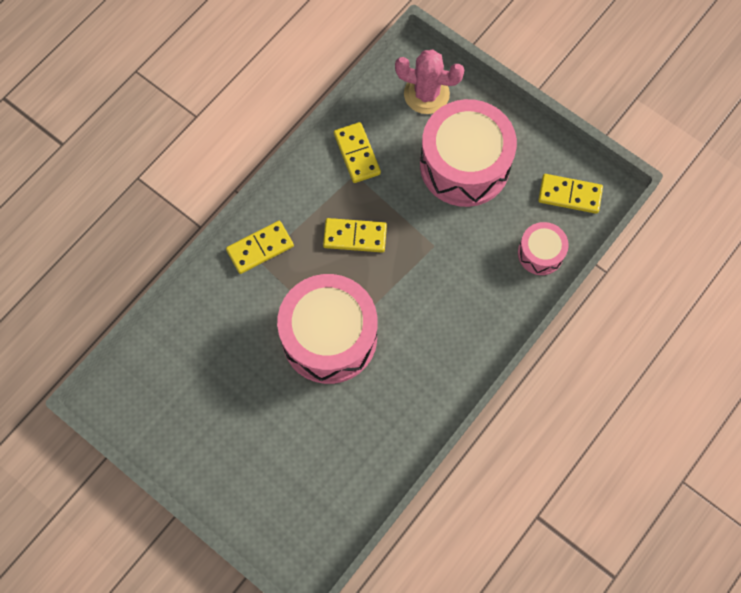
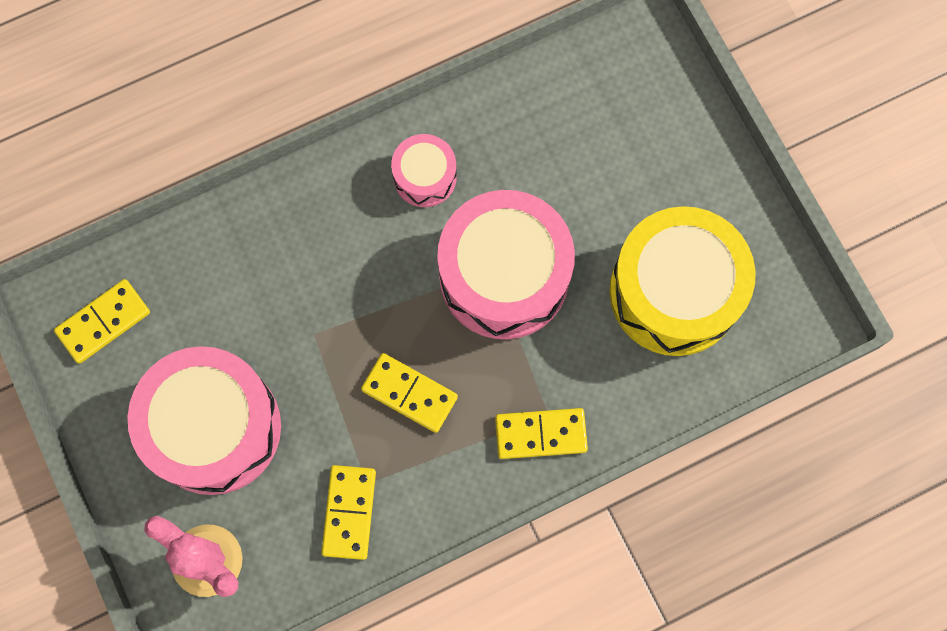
camera: 155 degrees left, 5 degrees up
pink drum [518,222,569,275] -> pink drum moved to [391,134,457,207]
yellow domino [538,174,603,214] -> yellow domino turned 75 degrees counterclockwise [54,279,150,364]
none -> yellow drum [609,206,756,356]

